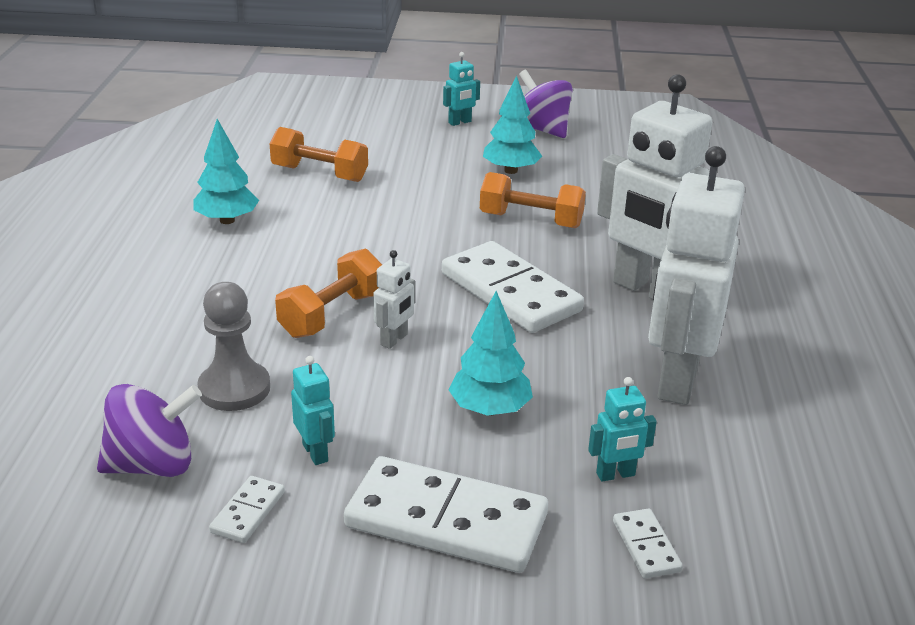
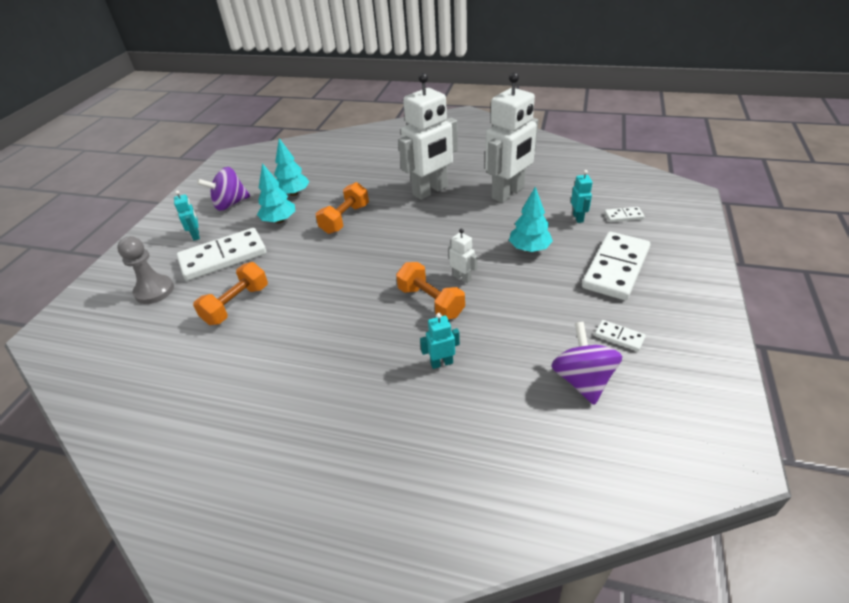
camera: 75 degrees left, 10 degrees up
turquoise tree [194,119,259,224] -> turquoise tree moved to [274,138,310,196]
grey pawn [197,282,270,411] -> grey pawn moved to [117,236,174,304]
turquoise robot [291,356,335,465] -> turquoise robot moved to [420,313,460,369]
white domino [442,241,584,333] -> white domino moved to [176,228,266,281]
white robot [648,146,745,405] -> white robot turned 75 degrees counterclockwise [485,72,538,203]

